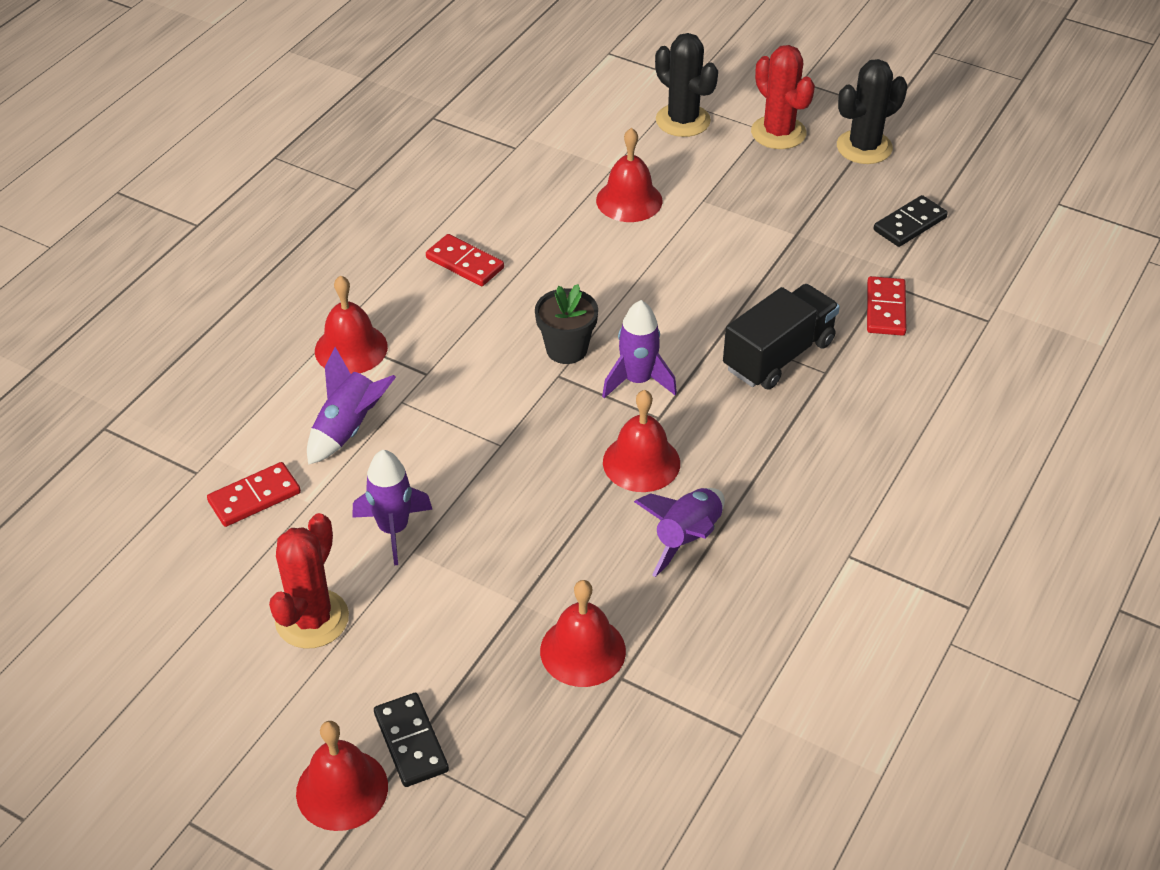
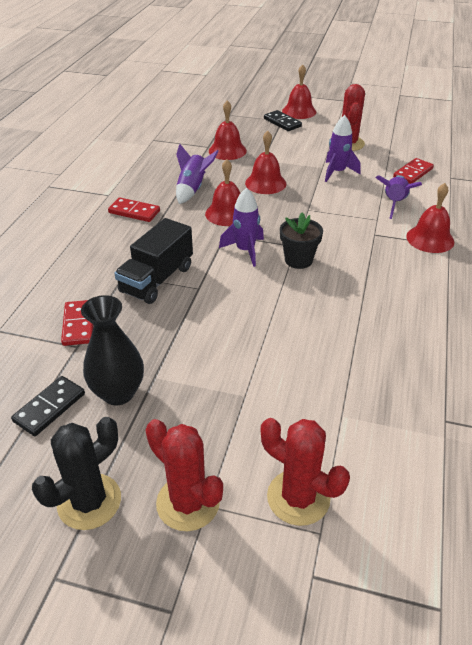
camera: 165 degrees right, 5 degrees down
red domino [426,234,504,286] -> red domino moved to [108,198,160,222]
red bell [596,128,663,222] -> red bell moved to [245,131,286,194]
black cactus [655,33,718,137] -> red cactus [261,418,350,526]
none -> black vase [81,295,144,405]

